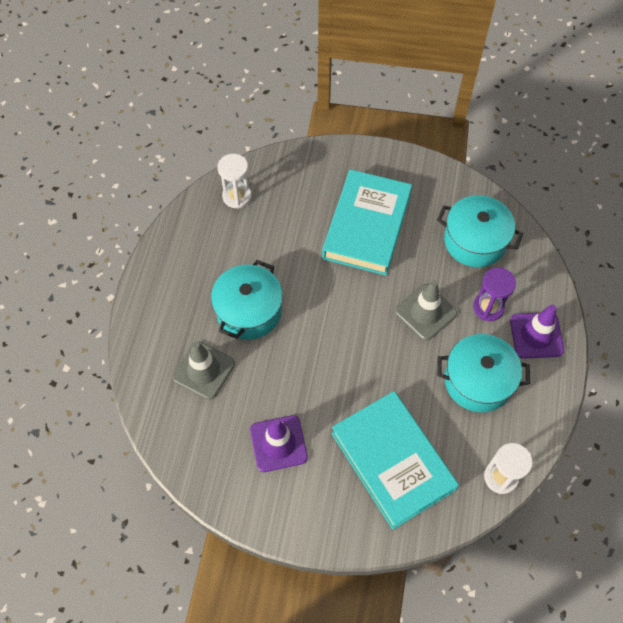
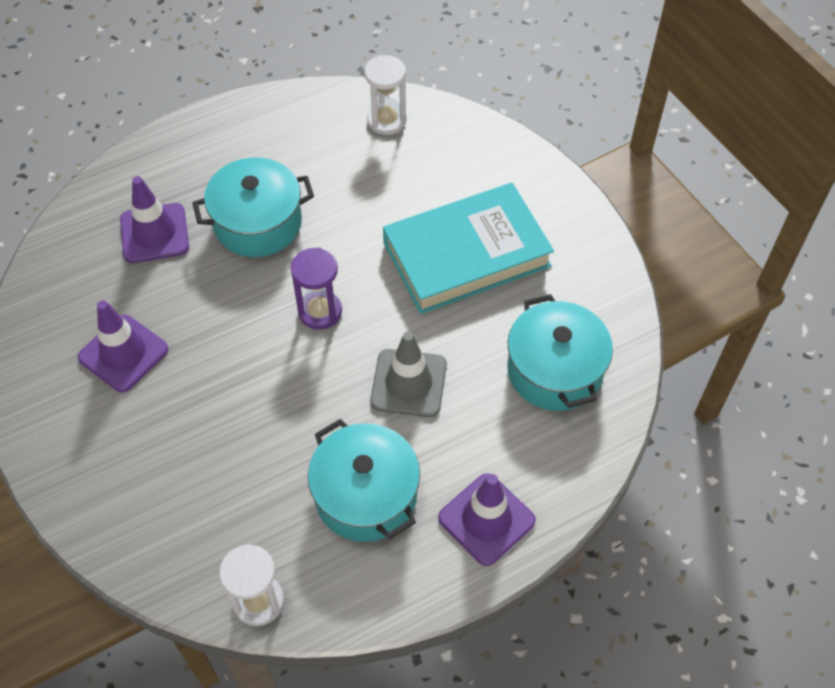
camera: 50 degrees right, 5 degrees down
grey traffic cone [172,341,235,400] -> purple traffic cone [120,176,189,263]
turquoise book [331,391,459,530] -> none
purple hourglass [473,268,516,321] -> purple hourglass moved to [291,248,342,330]

